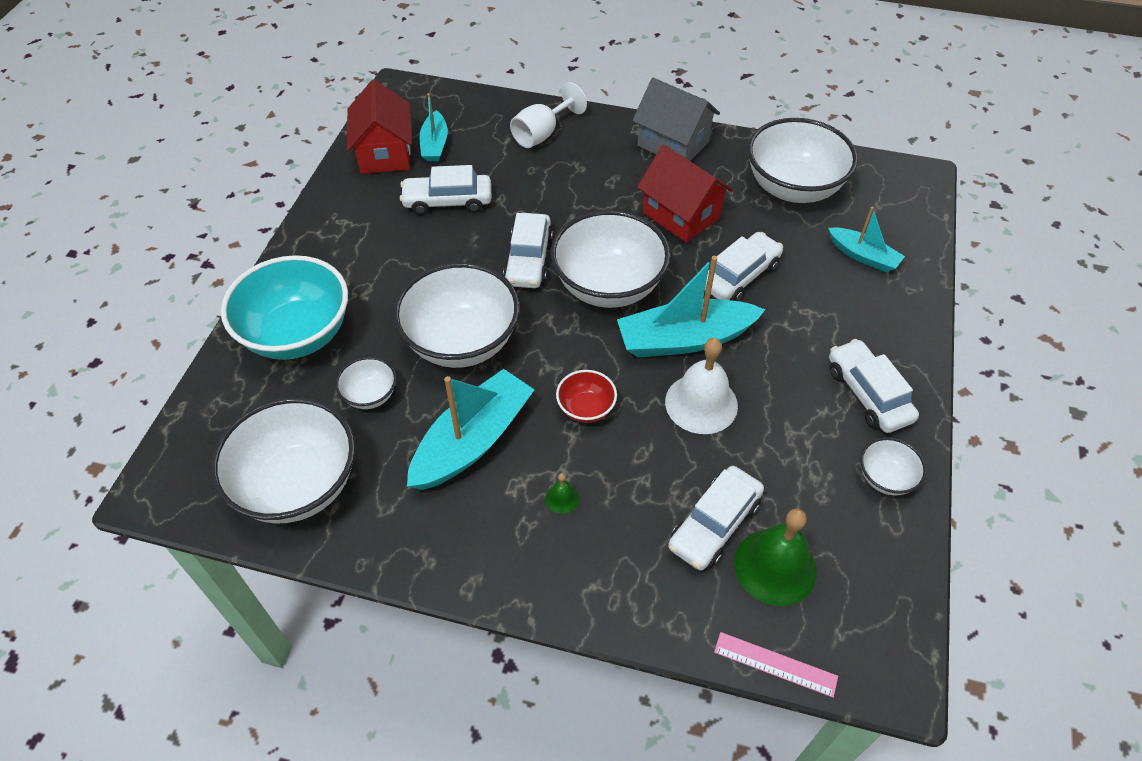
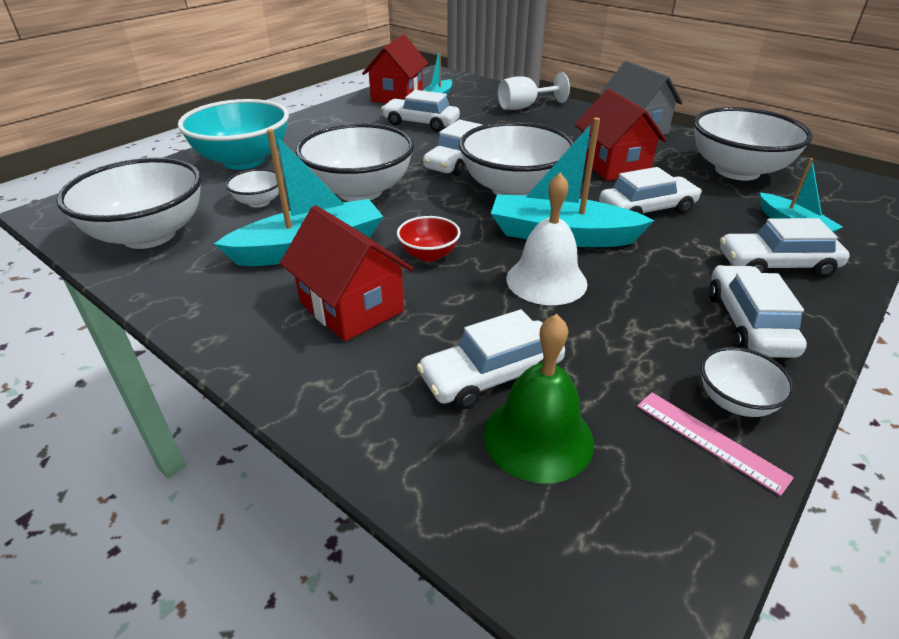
camera: 25 degrees right, 15 degrees down
green bell [545,473,579,514] -> red house [280,205,413,341]
pink ruler [714,632,838,698] -> pink ruler moved to [637,392,794,496]
none -> white car [720,218,850,277]

